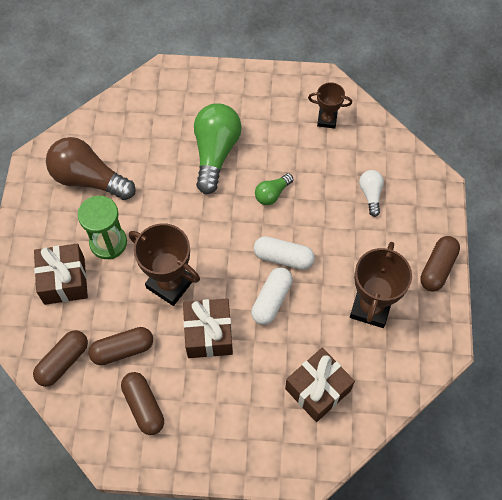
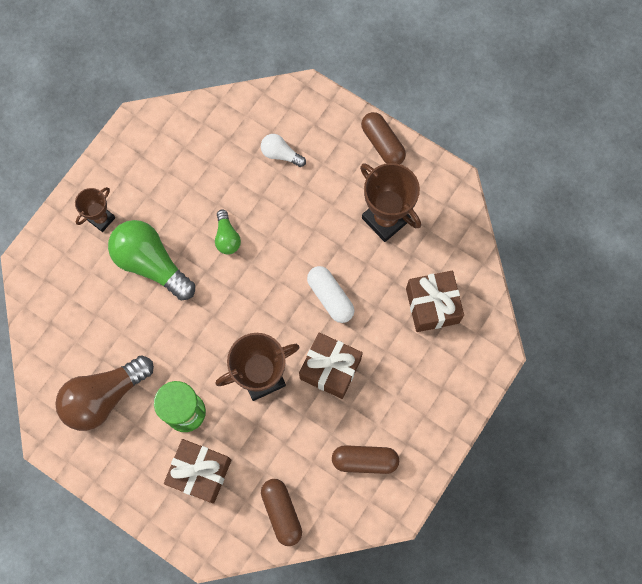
camera: 60 degrees left, 10 degrees up
brown capsule [89,327,153,365] -> none
white capsule [253,236,315,270] -> none
brown trophy [308,82,352,129] -> brown trophy moved to [75,187,116,232]

